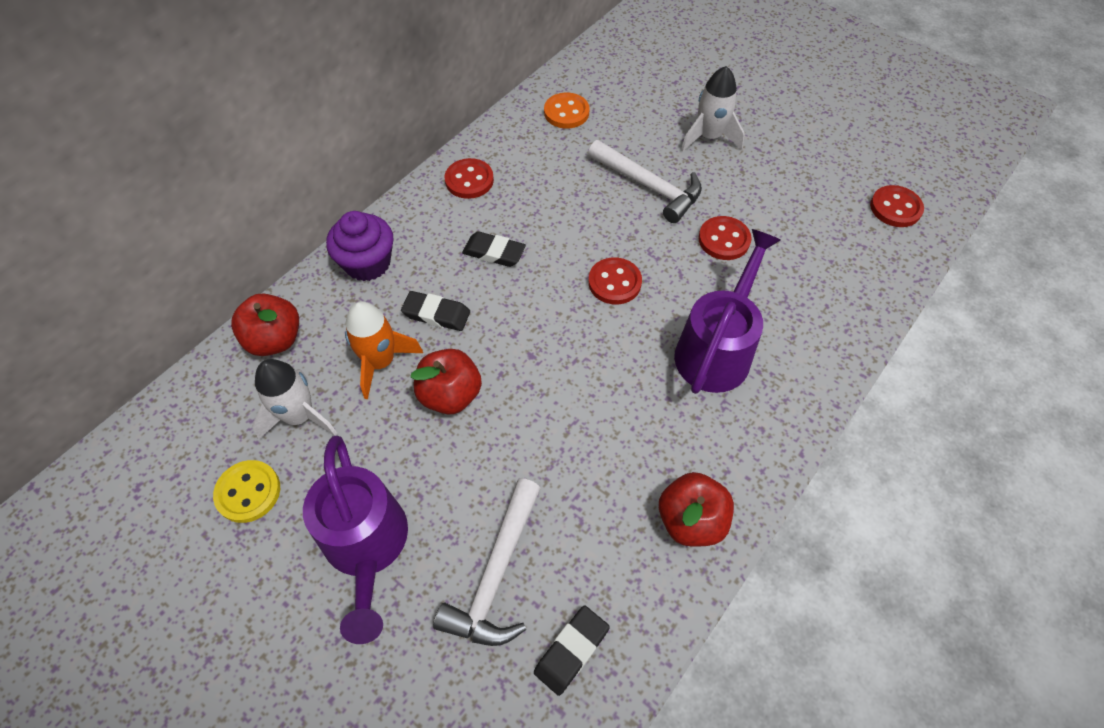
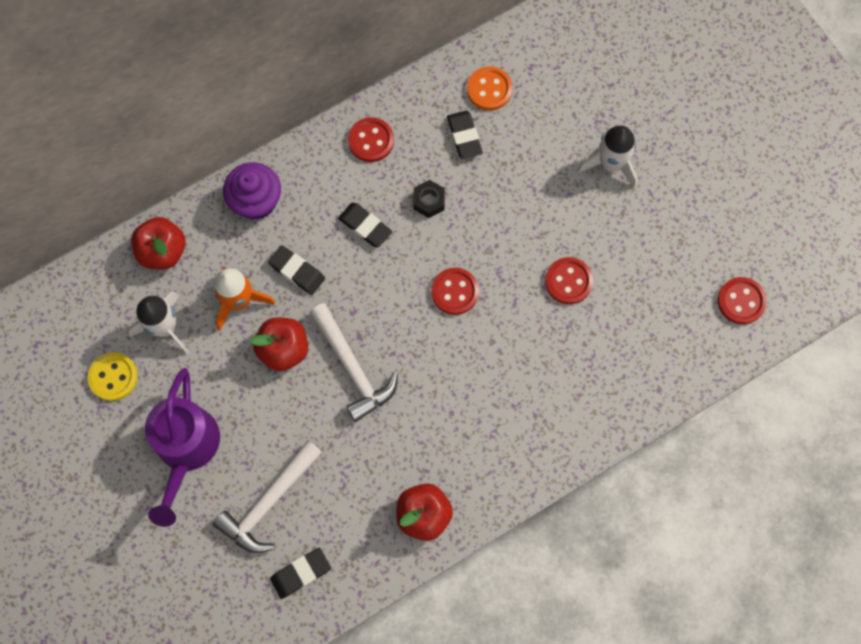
camera: 20 degrees right, 15 degrees up
white hammer [588,140,702,223] -> white hammer moved to [310,303,398,422]
purple watering can [674,229,781,394] -> none
none -> black nut [413,180,445,218]
none -> black eraser [447,111,483,159]

